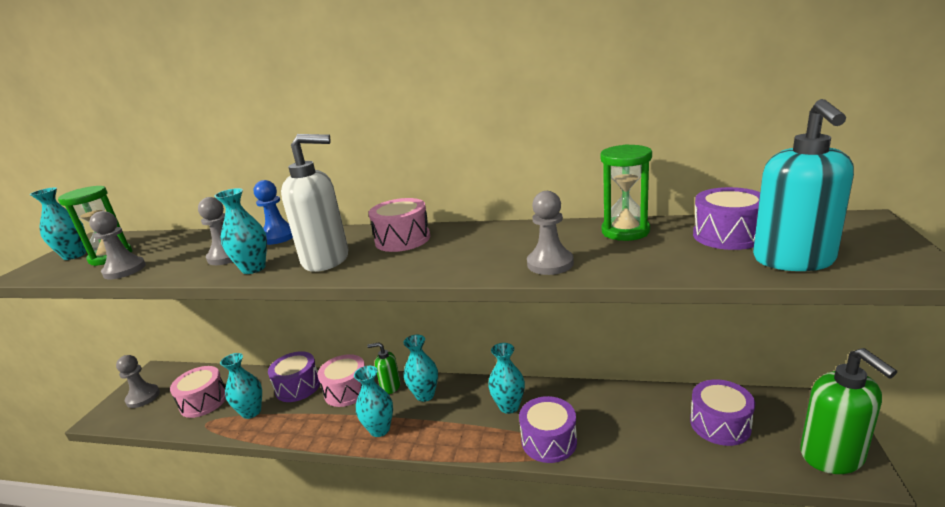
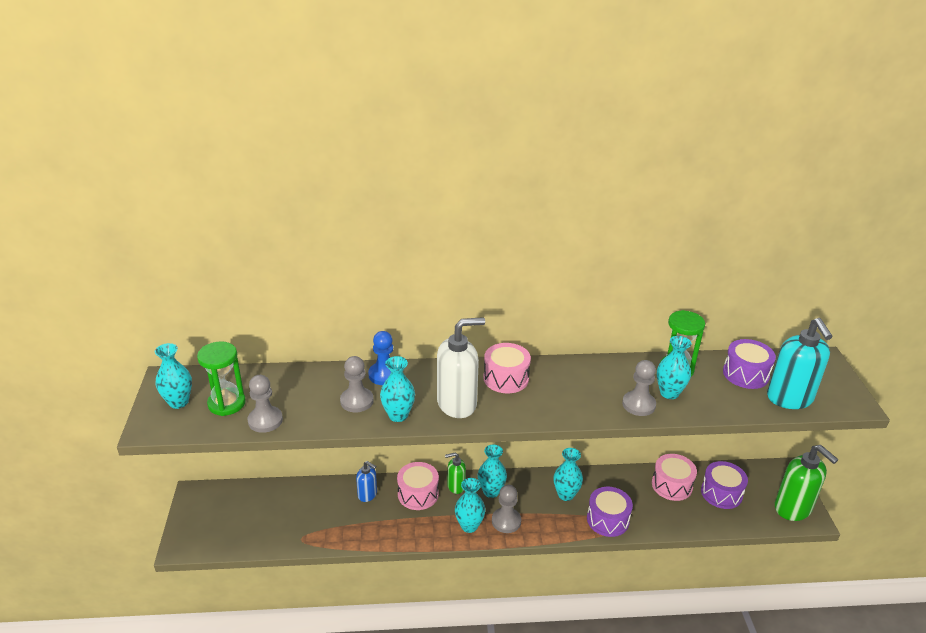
camera: 20 degrees left, 10 degrees up
grey pawn [116,355,160,408] -> grey pawn moved to [492,485,521,533]
pink drum [170,366,226,418] -> pink drum moved to [652,454,697,501]
turquoise vase [220,353,262,419] -> turquoise vase moved to [657,336,691,399]
purple drum [268,351,320,402] -> blue soap dispenser [356,461,377,502]

